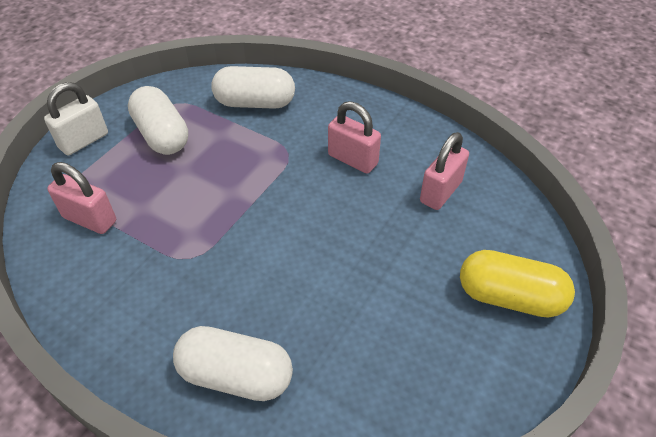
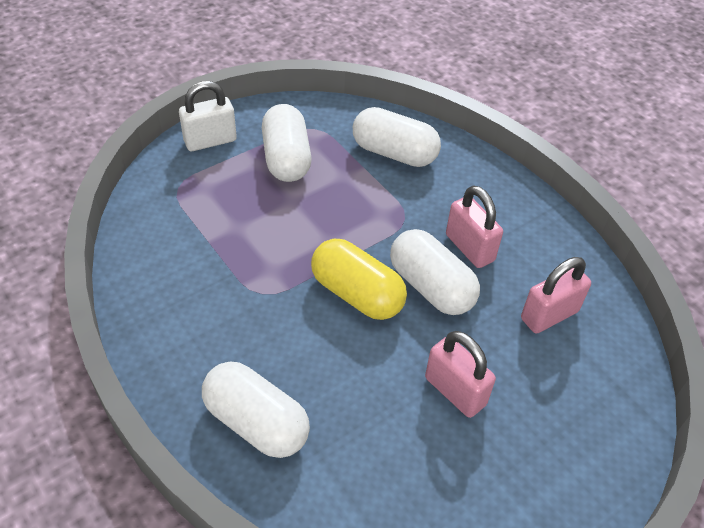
camera: 20 degrees right, 0 degrees up
pink padlock [47,162,116,234] -> pink padlock moved to [425,331,496,418]
yellow capsule [460,250,575,318] -> yellow capsule moved to [311,239,407,320]
none -> white capsule [390,229,480,315]

